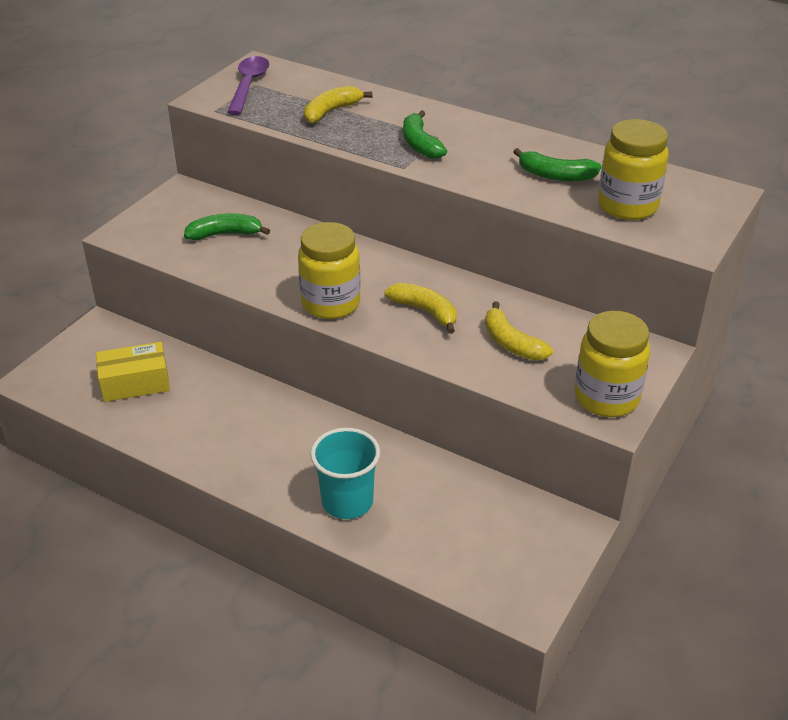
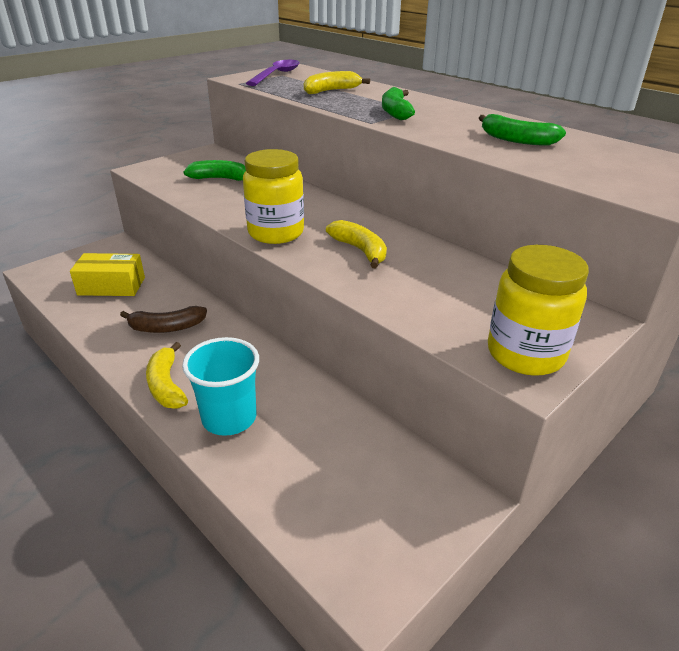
camera: 15 degrees right, 5 degrees down
yellow banana [485,301,553,360] -> yellow banana moved to [146,342,188,409]
yellow jar [598,119,669,220] -> none
none -> brown banana [120,306,207,333]

